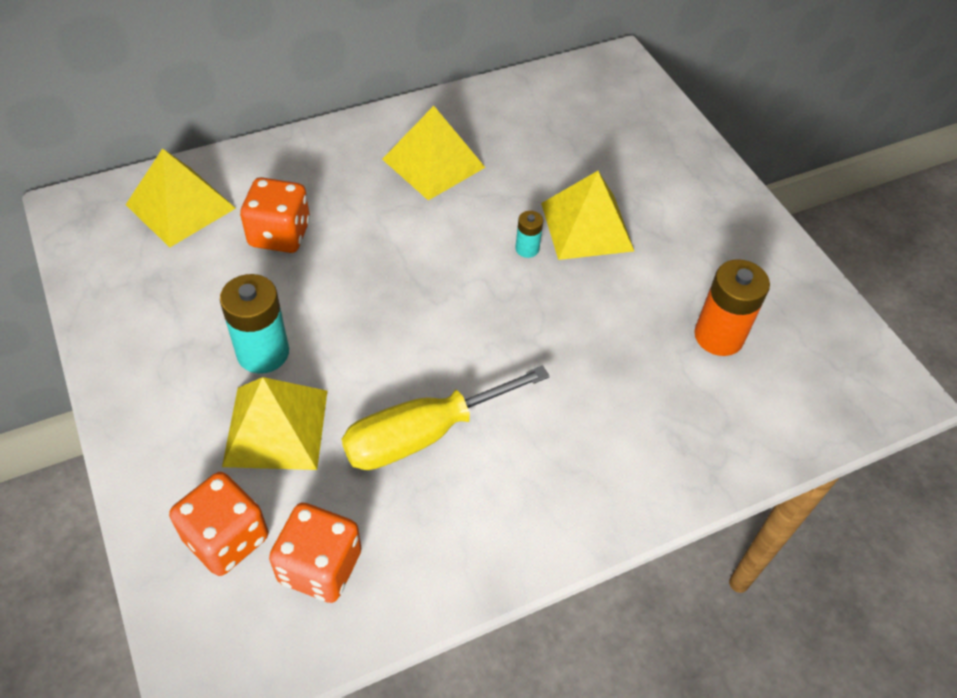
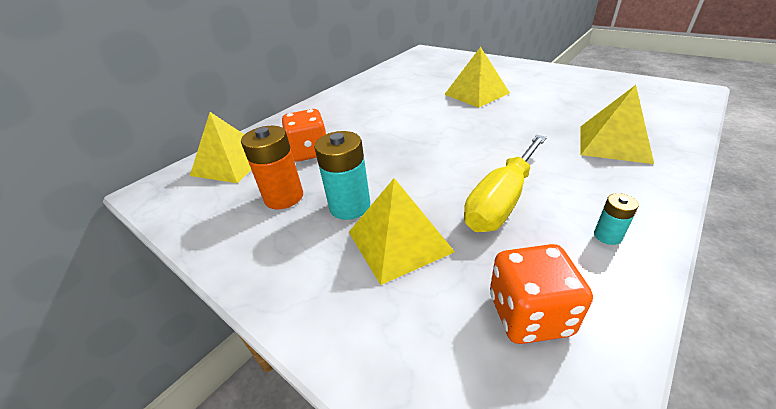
camera: 20 degrees left, 15 degrees down
orange dice [169,472,268,576] -> none
yellow pyramid [382,106,486,200] -> yellow pyramid moved to [580,85,654,164]
turquoise battery [515,211,543,258] -> turquoise battery moved to [594,193,639,245]
orange battery [694,259,770,356] -> orange battery moved to [241,126,303,209]

